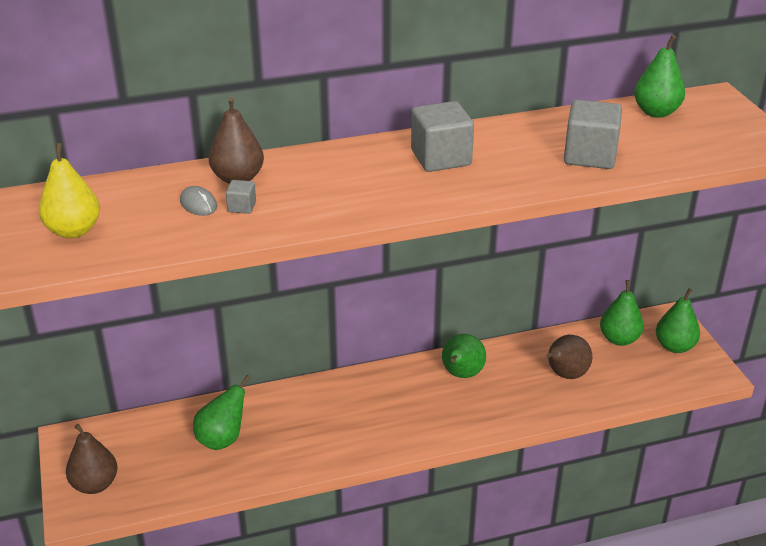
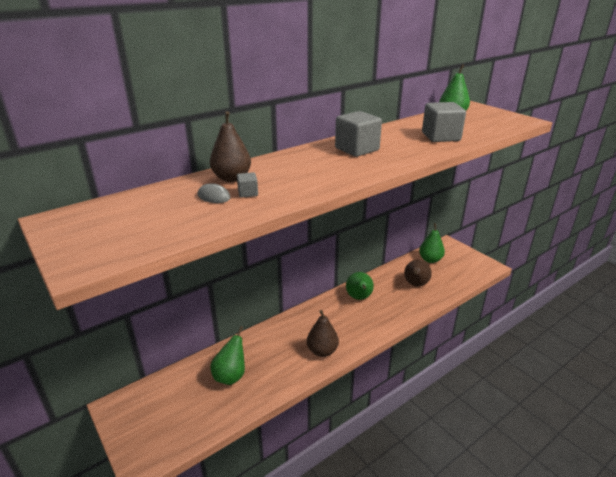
camera: 20 degrees left, 5 degrees down
yellow pear [39,143,100,238] -> none
brown pear [66,424,118,494] -> brown pear moved to [307,310,339,357]
green pear [656,288,700,353] -> none

